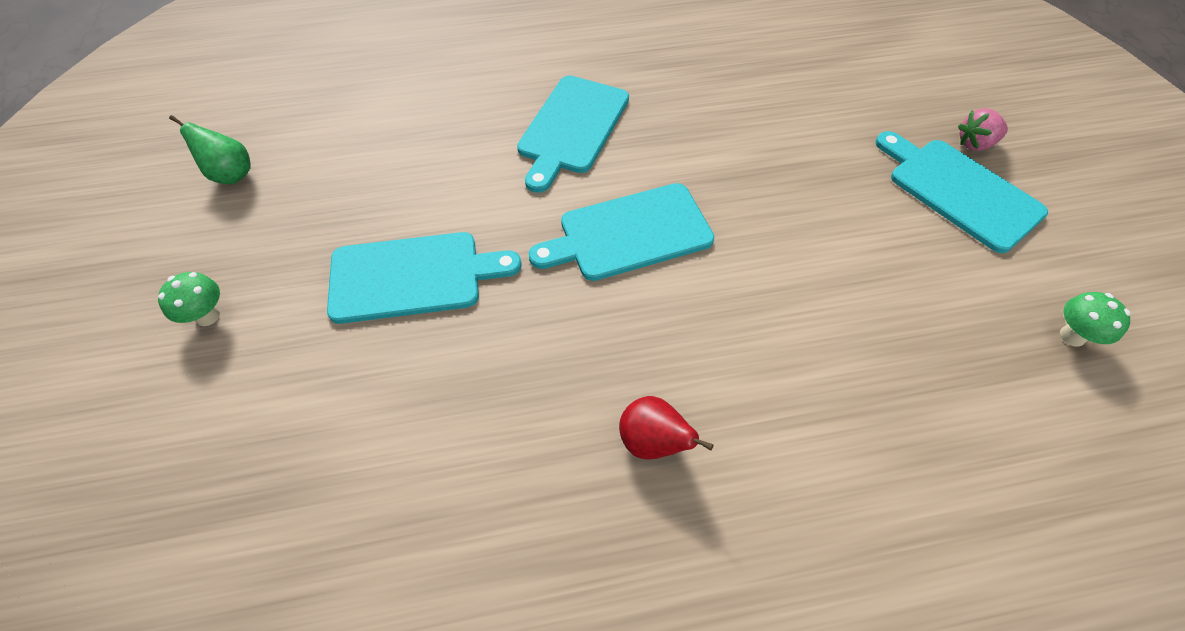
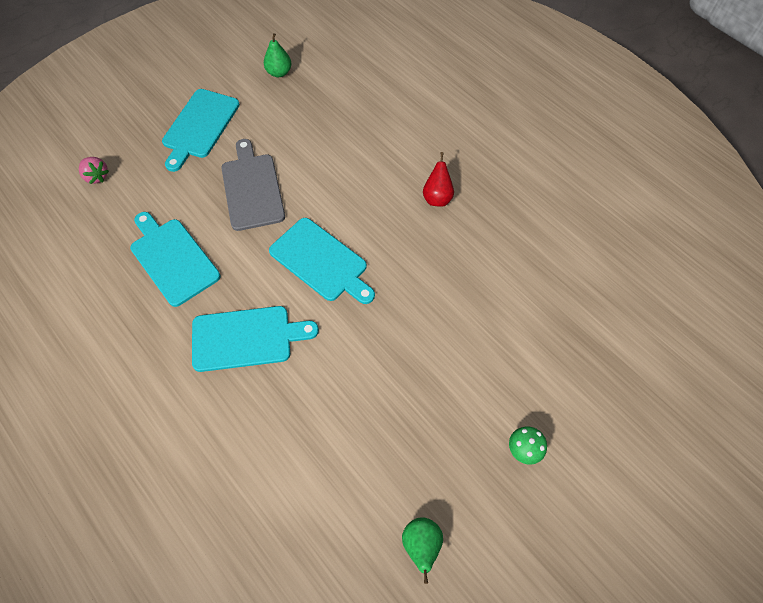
camera: 120 degrees left, 5 degrees up
turquoise cutting board [327,232,522,324] -> turquoise cutting board moved to [130,212,220,307]
pink strawberry [958,108,1008,151] -> pink strawberry moved to [79,157,109,184]
green mushroom [1060,292,1131,347] -> green pear [264,33,292,77]
none -> grey cutting board [222,139,285,231]

